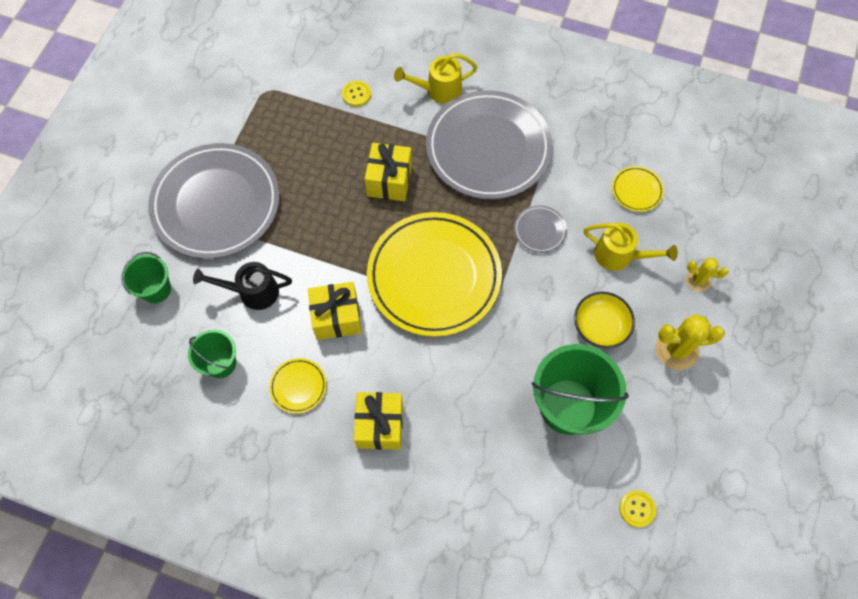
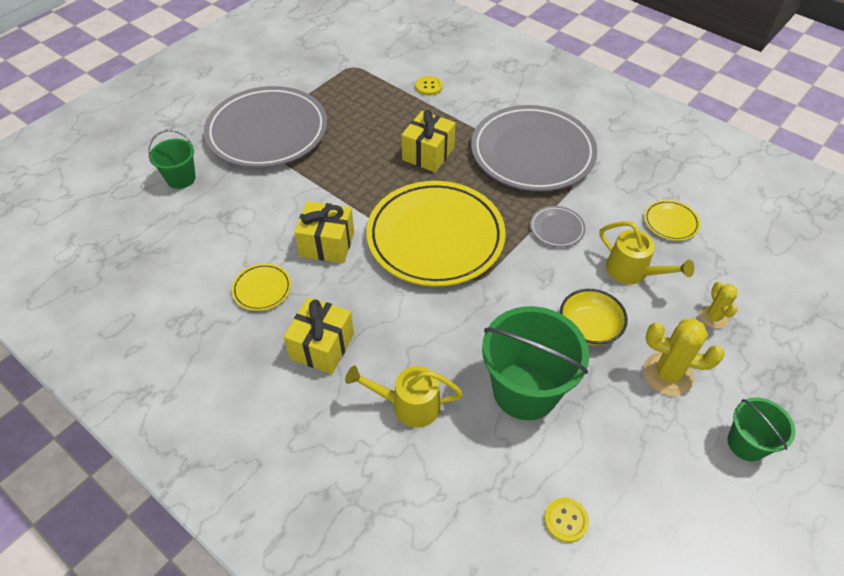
camera: 20 degrees right, 15 degrees down
green bucket [188,329,236,378] -> green bucket moved to [728,397,796,461]
black watering can [193,262,292,310] -> none
yellow watering can [394,53,478,104] -> yellow watering can moved to [345,366,463,428]
yellow cactus [686,258,729,292] -> yellow cactus turned 45 degrees clockwise [700,281,738,329]

